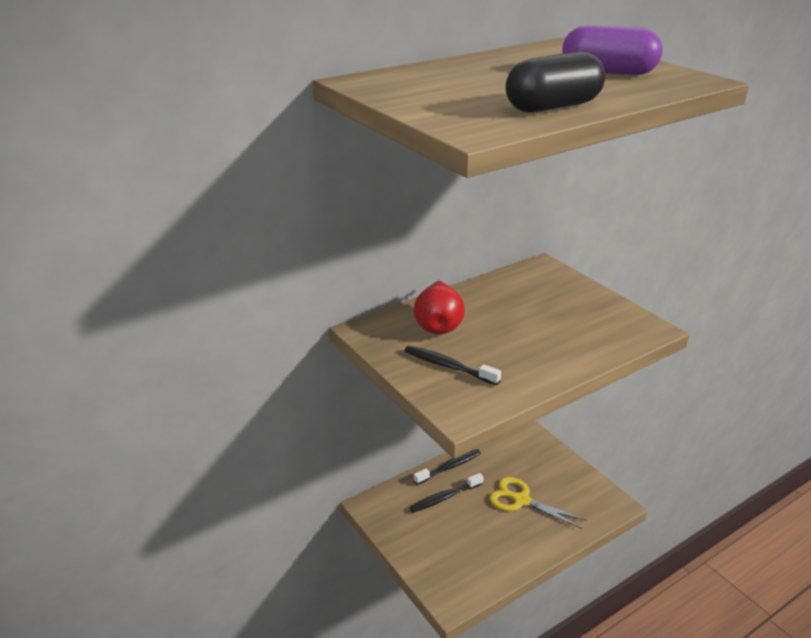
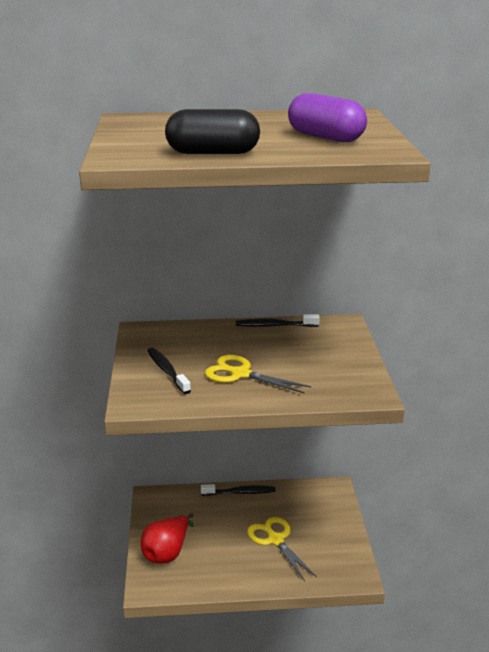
camera: 30 degrees right, 5 degrees down
black toothbrush [410,473,484,513] -> black toothbrush moved to [236,314,320,327]
red pear [414,281,465,335] -> red pear moved to [141,513,194,564]
none -> yellow scissors [205,355,311,394]

